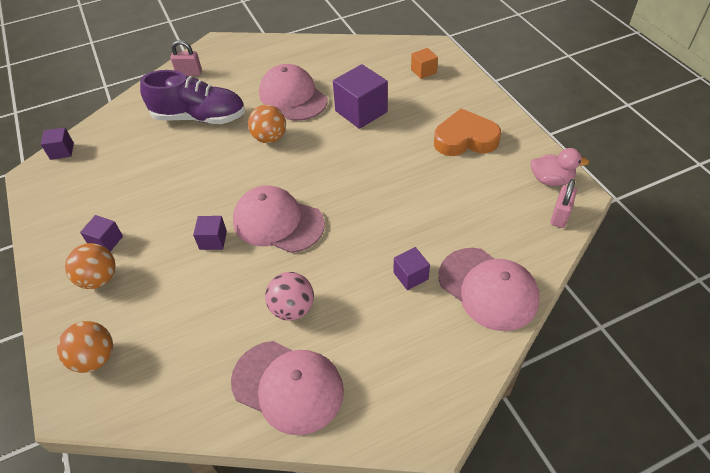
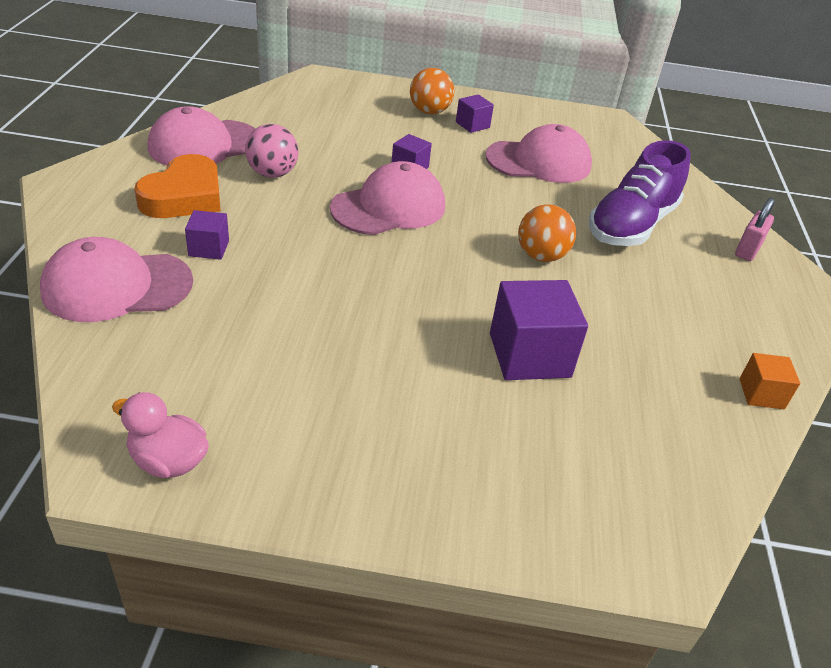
camera: 115 degrees right, 10 degrees down
purple cube [41,127,74,160] -> none
orange ball [57,321,113,373] -> none
pink cap [259,64,327,121] -> pink cap moved to [486,124,592,183]
orange cube [411,48,438,79] -> orange cube moved to [740,353,800,409]
orange heart [434,108,501,156] -> orange heart moved to [134,154,221,218]
pink duck [531,148,589,186] -> pink duck turned 75 degrees clockwise [112,392,209,478]
pink padlock [550,179,577,228] -> none

